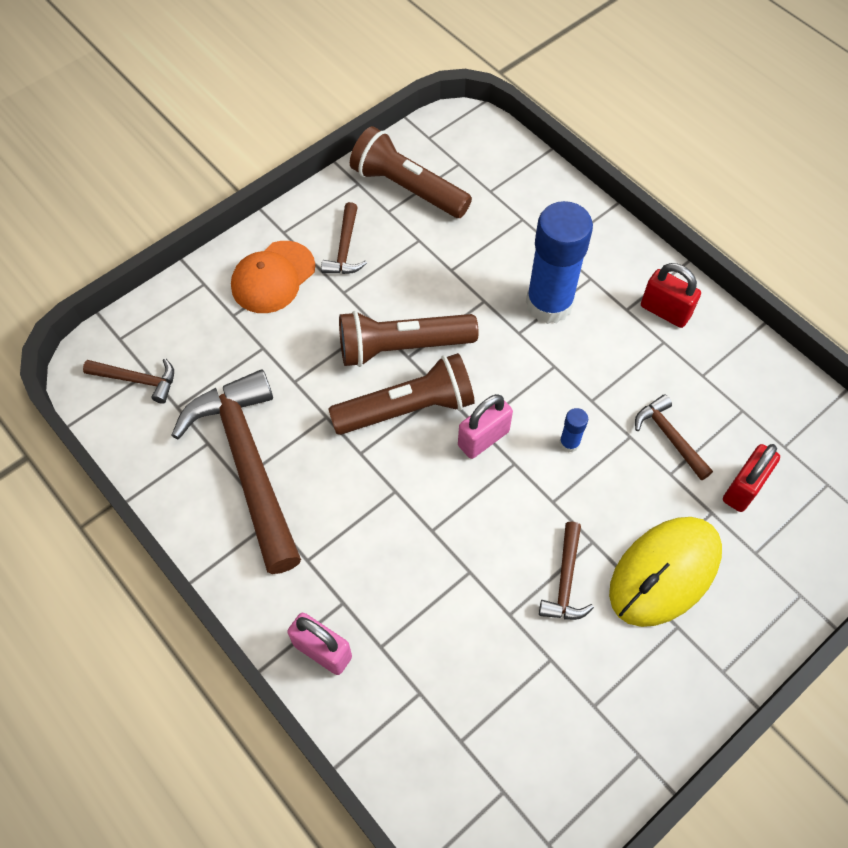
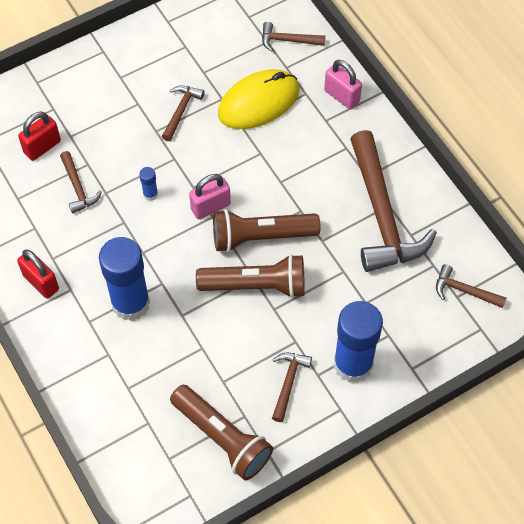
camera: 170 degrees left, 0 degrees up
orange cap [231,241,315,313] -> blue glue stick [334,301,383,383]
yellow mouse [609,517,722,627] -> yellow mouse moved to [218,69,299,129]
none -> brown hammer [262,22,325,52]

